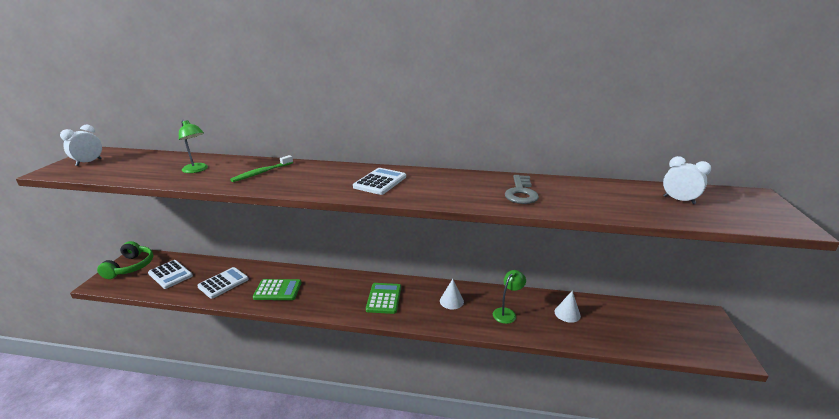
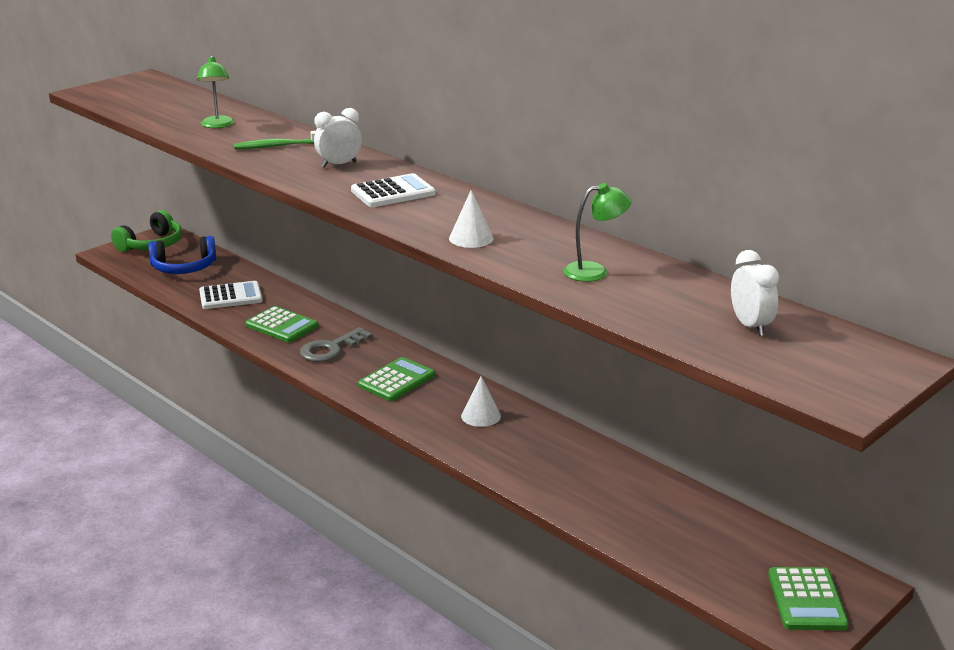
camera: 35 degrees right, 0 degrees up
white clock [60,125,102,166] -> white clock moved to [314,108,362,168]
white calculator [148,260,193,289] -> blue headphones [148,236,216,274]
green lamp [493,270,526,324] -> green lamp moved to [563,183,631,282]
grey key [505,175,539,204] -> grey key moved to [300,327,373,362]
white cone [555,291,581,323] -> white cone moved to [449,190,493,248]
none -> green calculator [768,567,848,630]

